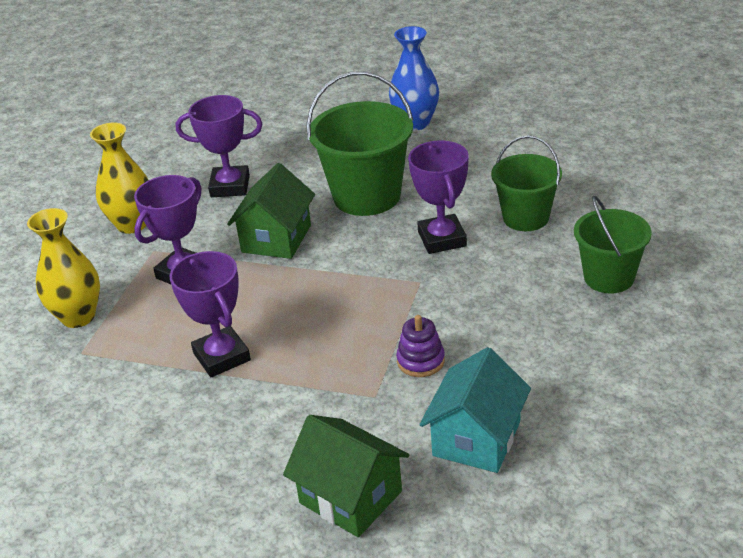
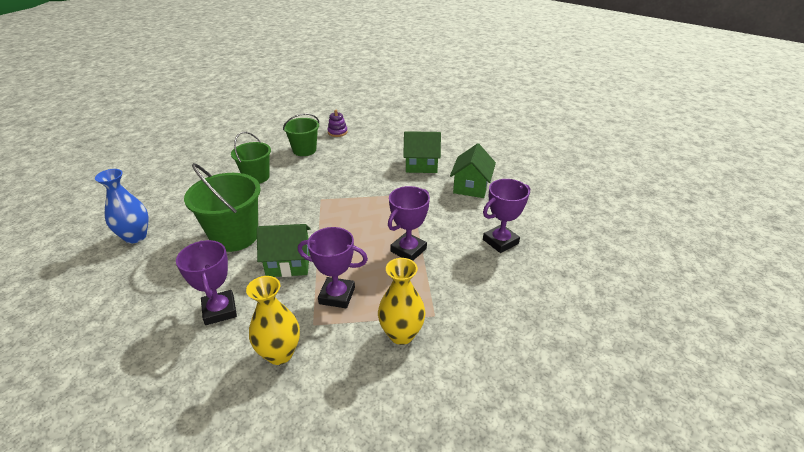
camera: 115 degrees left, 0 degrees up
purple stacking toy [396,315,445,377] -> purple stacking toy moved to [327,110,348,137]
purple trophy [408,140,469,254] -> purple trophy moved to [483,179,530,253]
turquoise house [420,347,531,473] -> green house [403,131,441,173]

